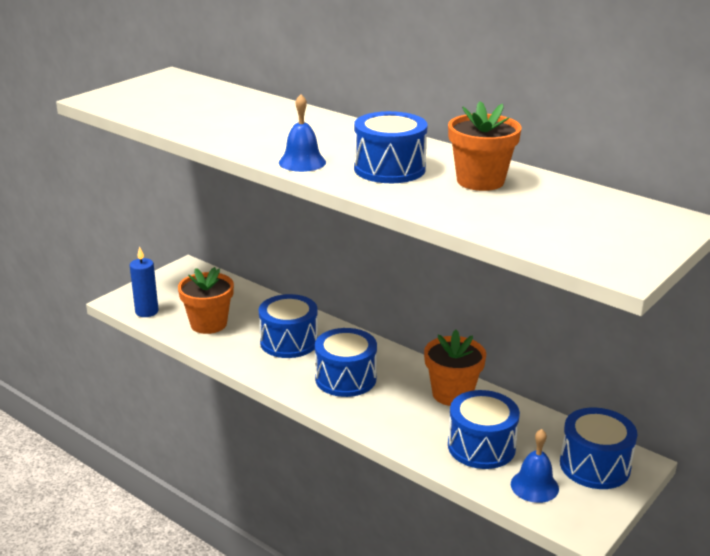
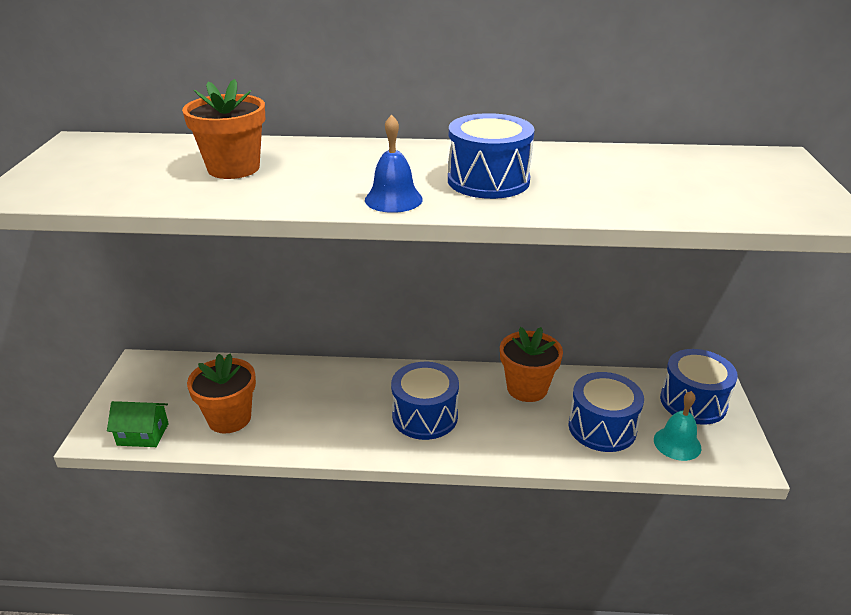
camera: 35 degrees left, 5 degrees up
blue candle [130,246,159,317] -> green house [107,401,169,447]
blue drum [259,294,318,358] -> none
orange flower pot [448,101,522,191] -> orange flower pot moved to [182,79,266,179]
blue bell [511,429,559,503] -> turquoise bell [654,391,701,461]

